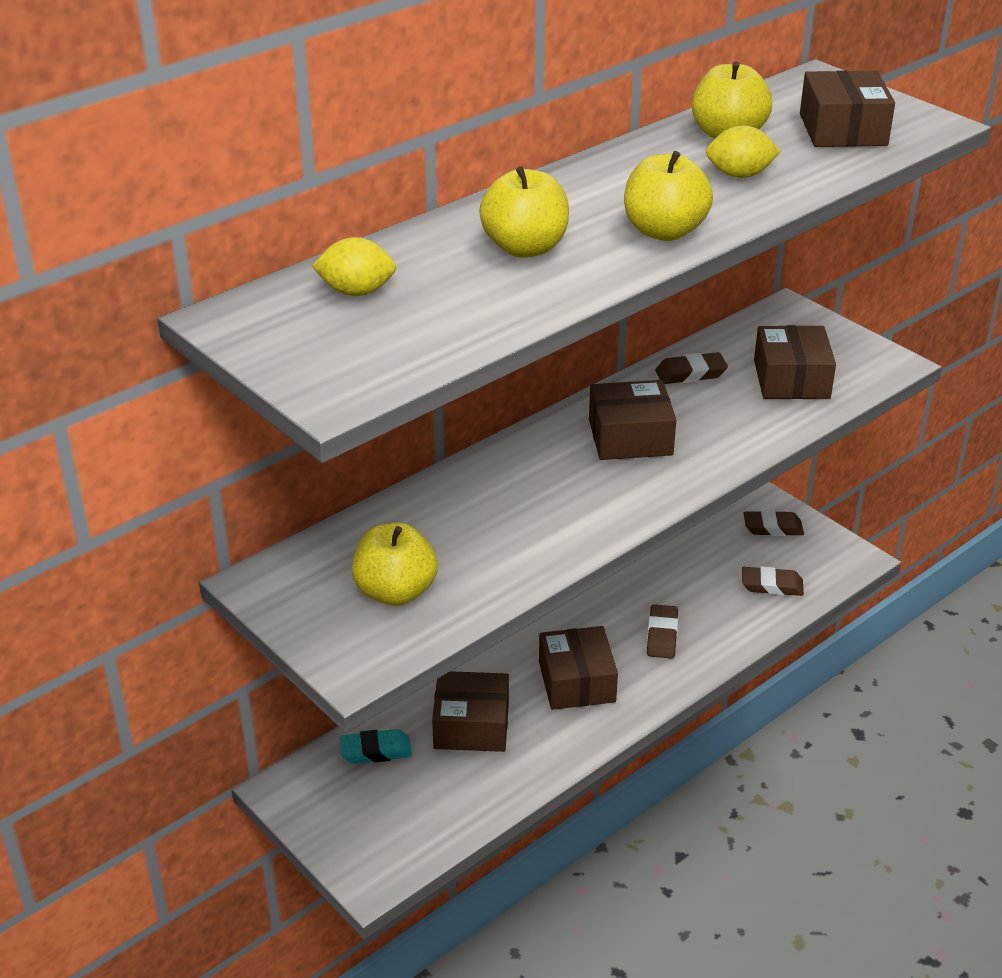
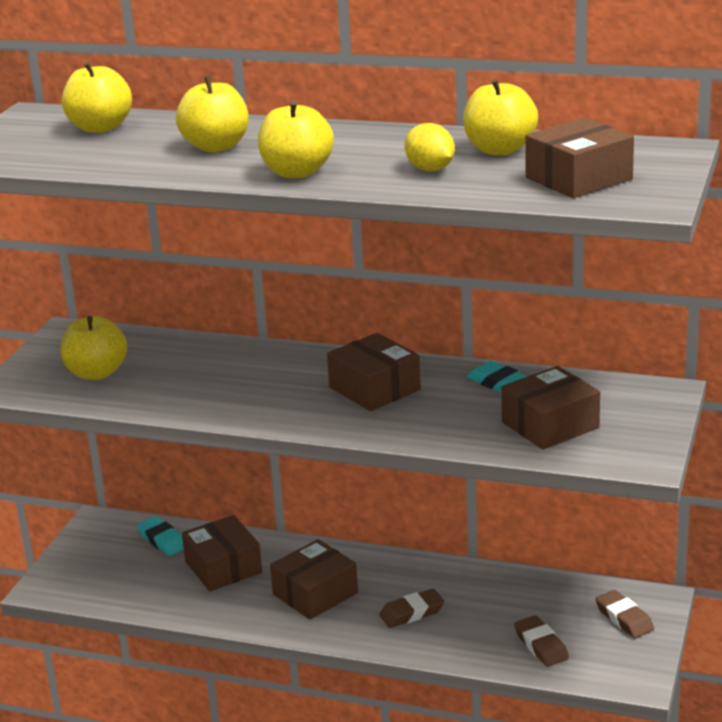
camera: 60 degrees right, 10 degrees down
yellow lemon [312,237,396,296] -> yellow apple [62,62,132,133]
brown eraser [655,352,728,384] -> turquoise eraser [467,361,528,392]

